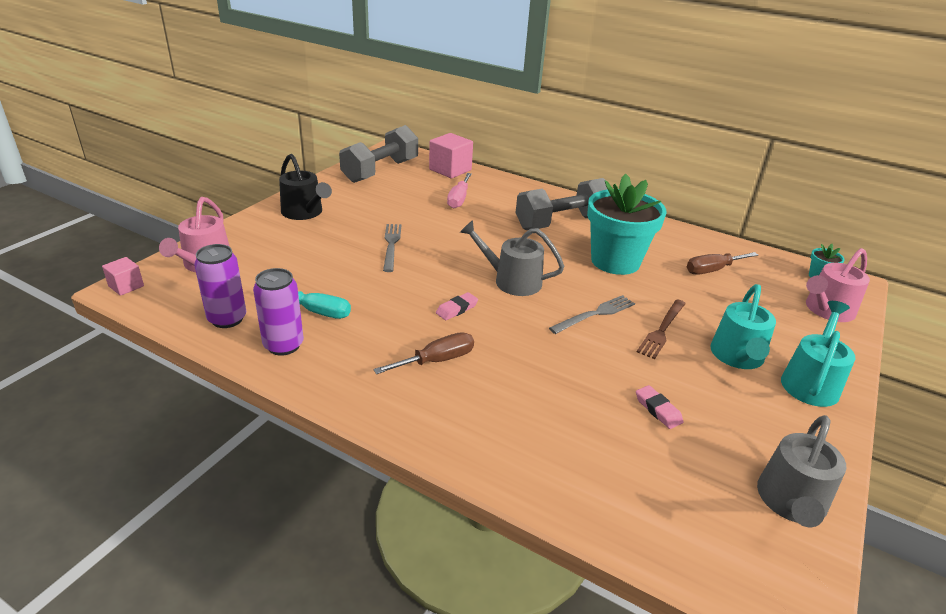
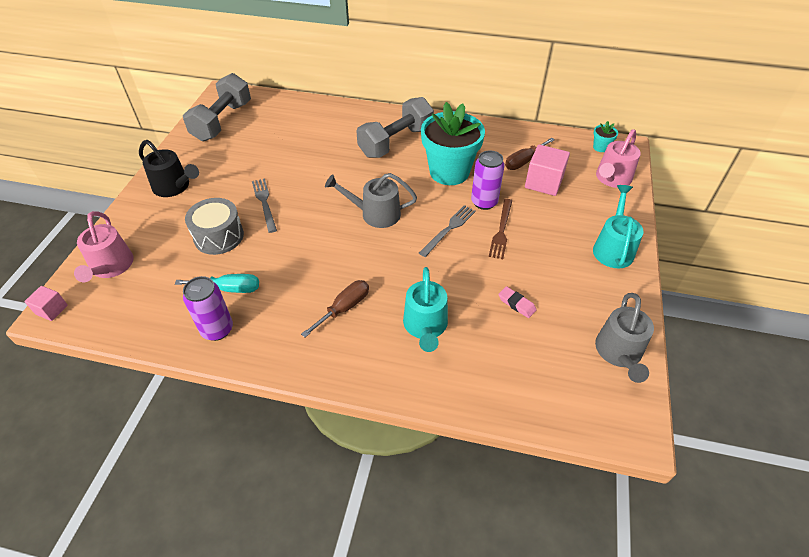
camera: 15 degrees left, 15 degrees up
purple can [194,244,246,328] -> purple can moved to [471,150,505,210]
pink cube [429,133,473,178] -> pink cube moved to [525,145,570,196]
pink eraser [436,292,478,320] -> none
pink screwdriver [447,173,472,208] -> none
turquoise watering can [710,284,776,369] -> turquoise watering can moved to [403,267,448,352]
none -> grey drum [185,198,244,255]

